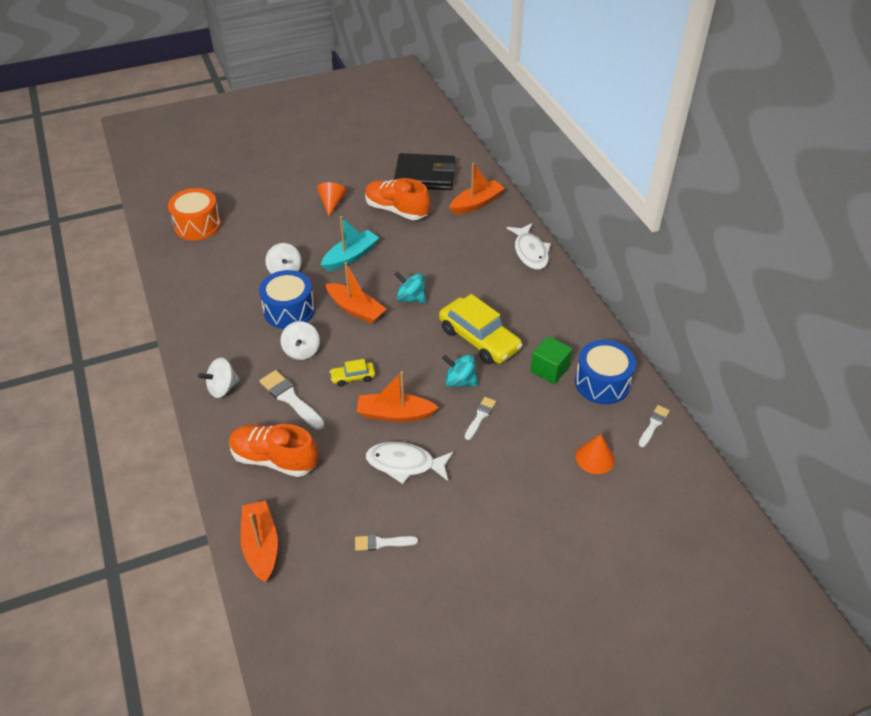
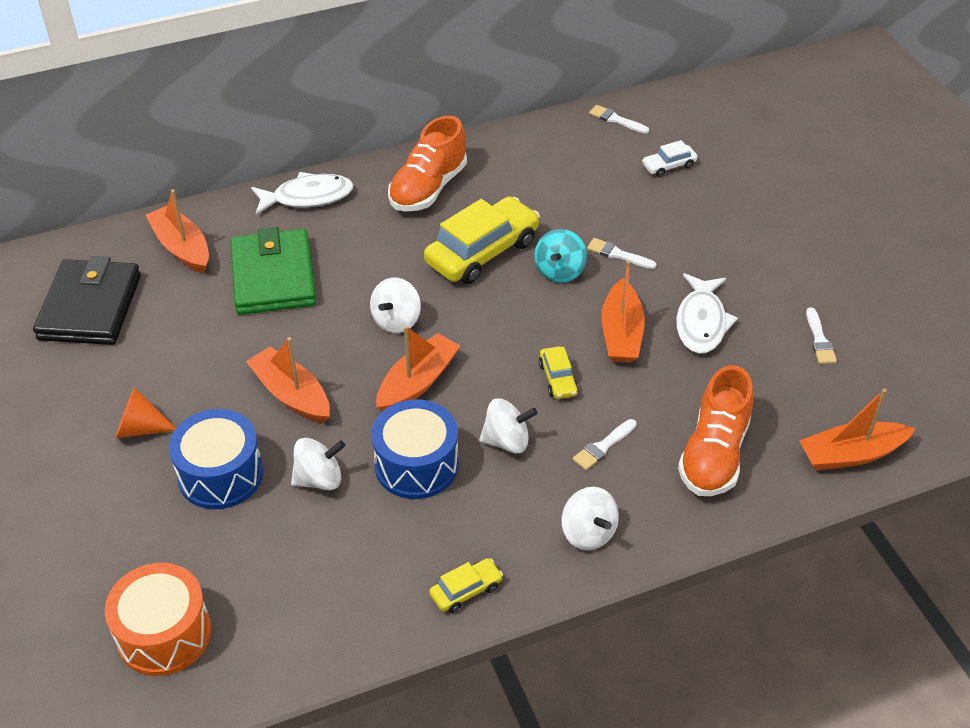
camera: 90 degrees left, 0 degrees up
white brush [259,370,324,430] -> white brush [573,419,637,470], size x0.61
turquoise boat [321,216,379,271] -> orange boat [246,337,330,423]
orange shoe [365,178,430,220] -> orange shoe moved to [388,116,467,211]
turquoise spinning top [395,271,426,303] -> white spinning top [370,278,421,333]
green cube [530,336,573,384] -> none
blue drum [575,340,636,404] -> blue drum moved to [169,409,263,509]
orange cone [576,434,615,474] -> white car [642,140,697,177]
none -> green wallet [230,227,316,315]
none -> yellow car [429,558,503,613]

